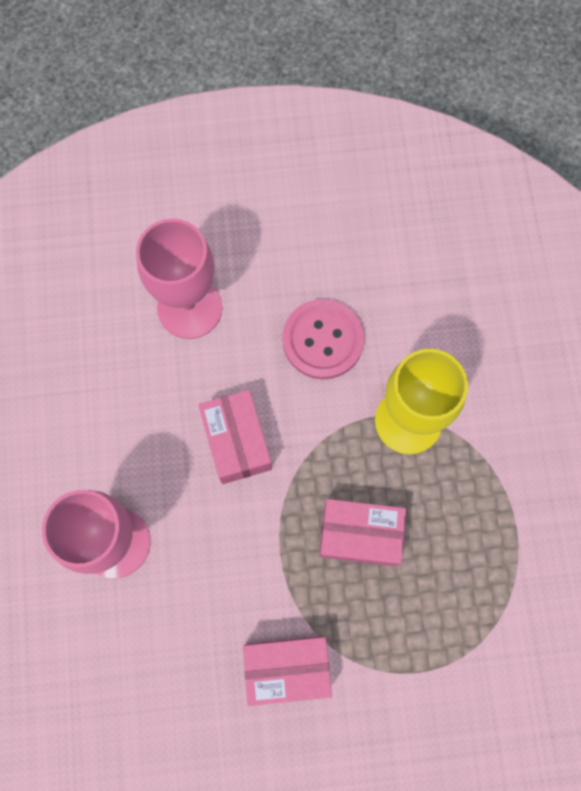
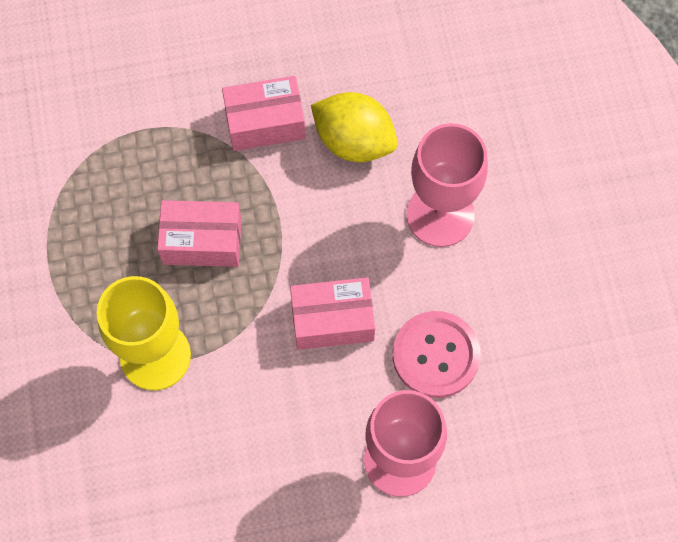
camera: 175 degrees right, 5 degrees down
pink box [198,390,272,484] -> pink box turned 75 degrees counterclockwise [290,277,375,350]
pink button [282,299,364,379] -> pink button moved to [393,311,480,398]
none -> yellow lemon [311,92,398,162]

